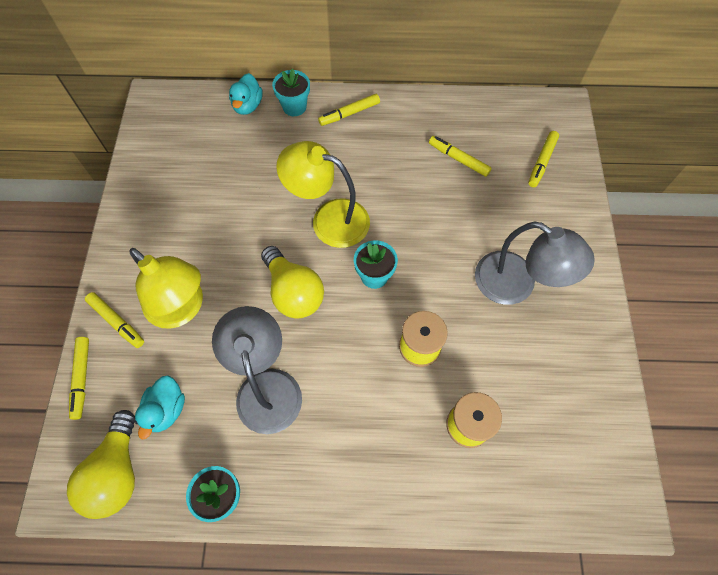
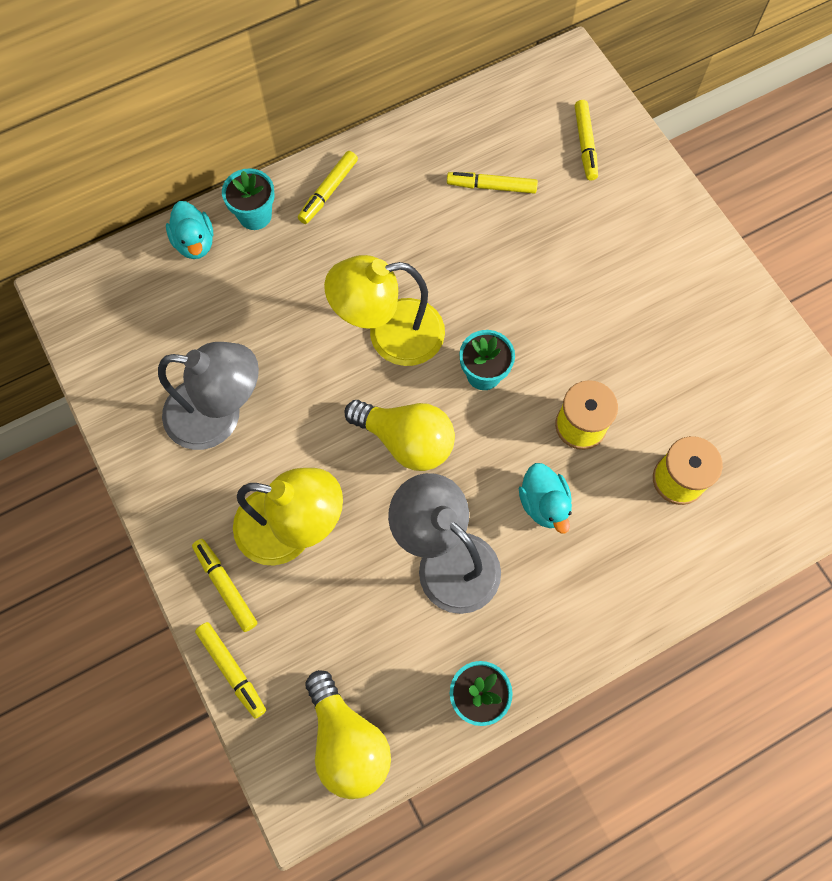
camera: 30 degrees left, 5 degrees up
yellow marker [85,292,144,348] -> yellow marker turned 135 degrees counterclockwise [192,539,257,632]
turquoise duck [135,375,185,439] -> turquoise duck moved to [519,463,572,534]
grey lamp [475,221,595,305] -> grey lamp moved to [158,342,259,450]

